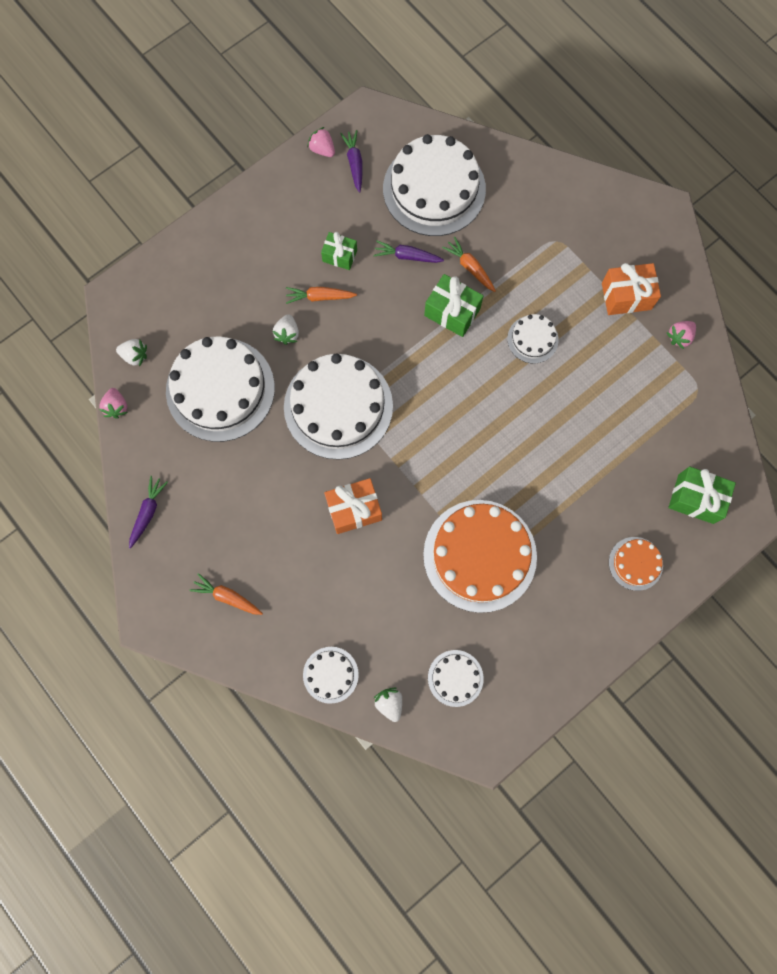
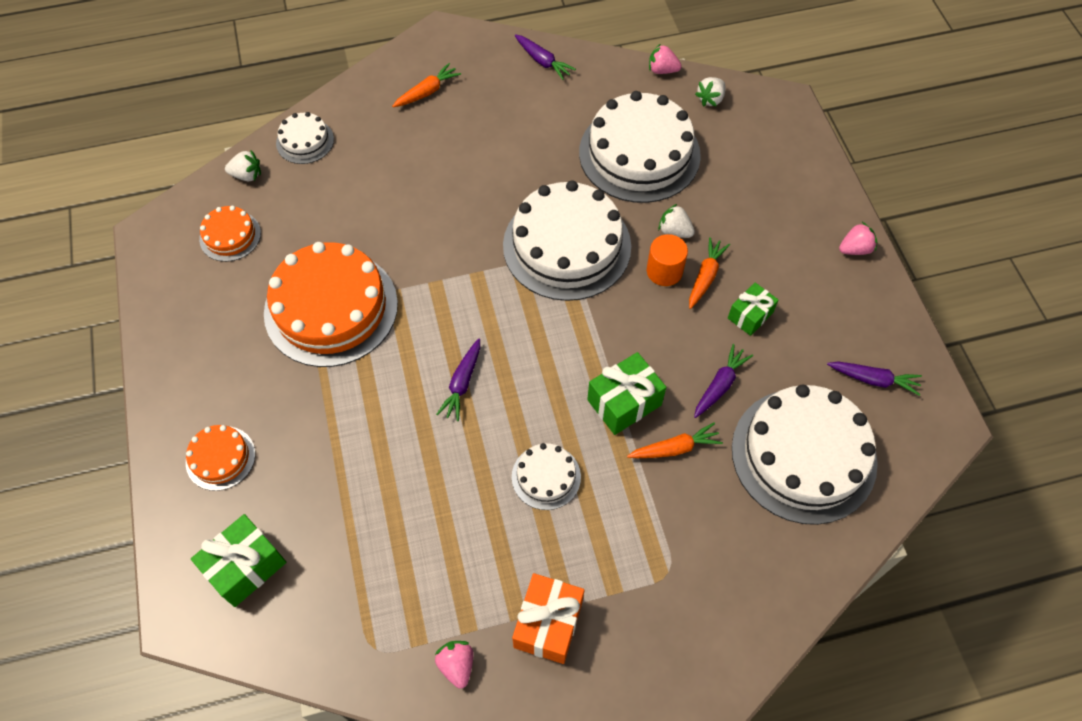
camera: 115 degrees right, 15 degrees down
pink strawberry [307,127,335,157] -> pink strawberry moved to [839,222,877,255]
orange gift [324,478,382,534] -> none
white cake [428,650,484,707] -> orange cake [199,206,261,262]
none -> purple carrot [436,339,480,421]
none -> orange cylinder [647,234,688,286]

